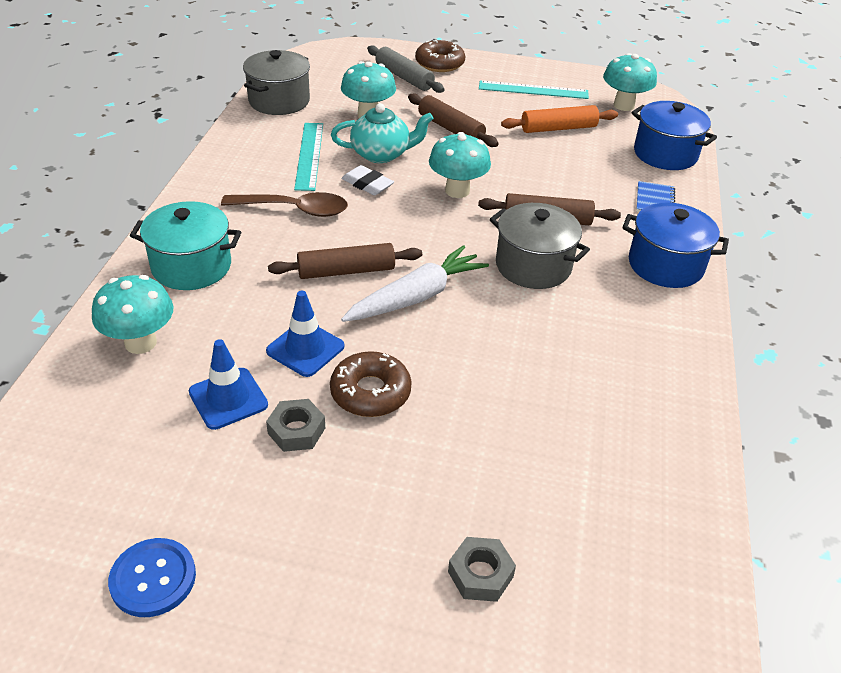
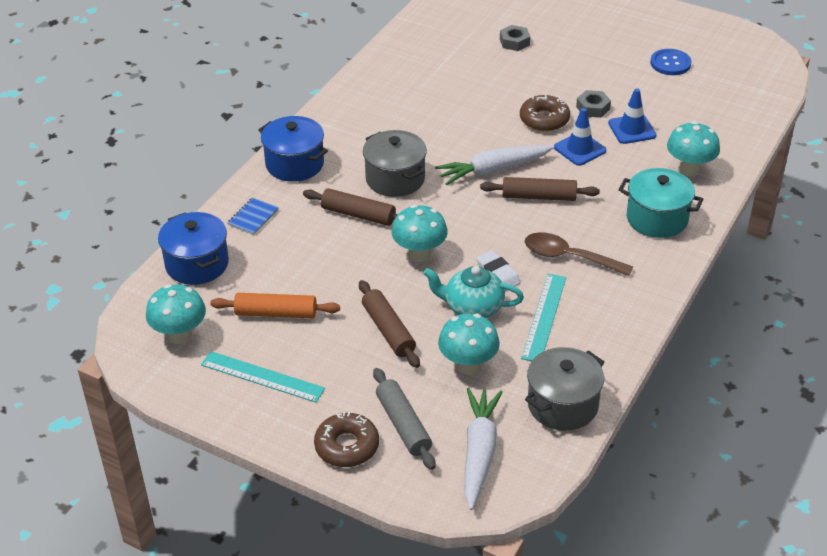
camera: 160 degrees left, 0 degrees up
none -> white carrot [464,388,503,510]

